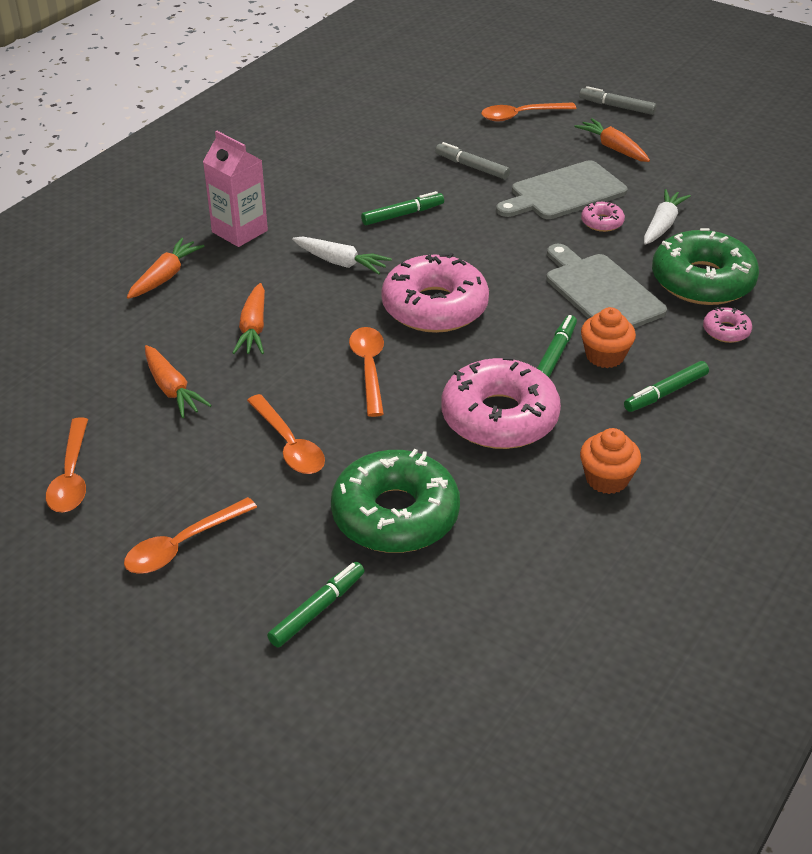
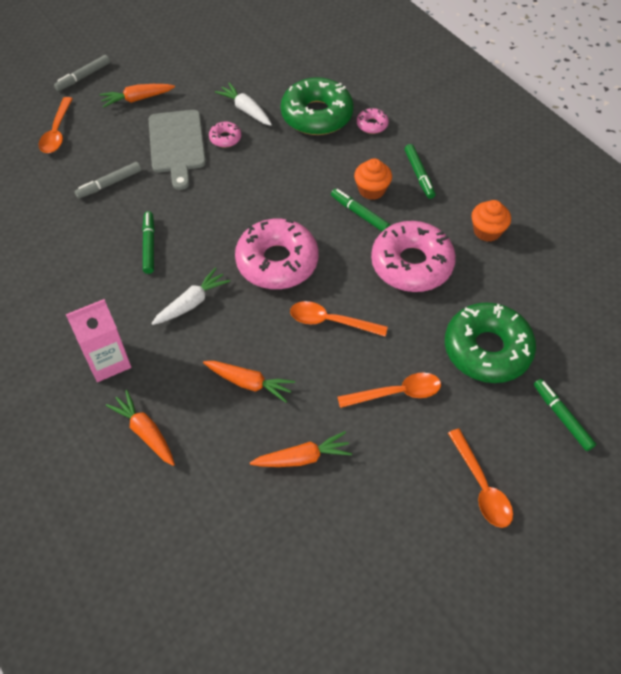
camera: 70 degrees left, 15 degrees up
orange spoon [46,417,88,513] -> none
grey cutting board [546,244,667,328] -> none

